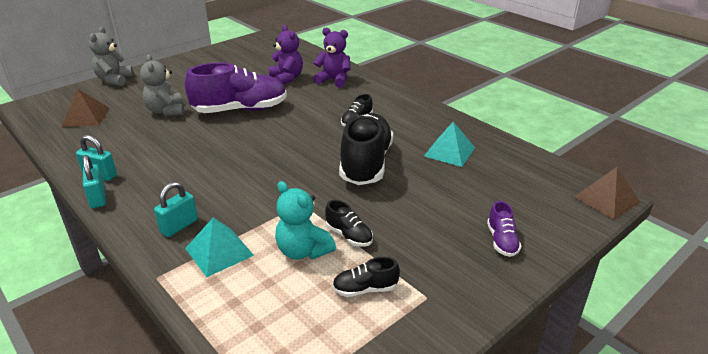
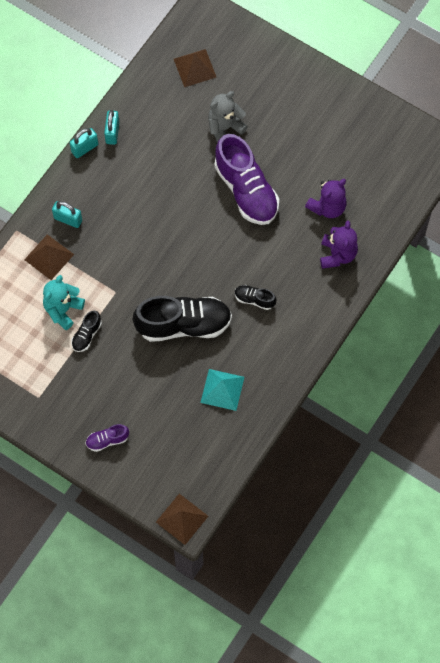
camera: 75 degrees right, 35 degrees up
grey teddy bear [89,27,133,86] -> none
turquoise pyramid [185,218,254,277] -> brown pyramid [24,234,74,280]
black shoe [332,257,400,297] -> none

